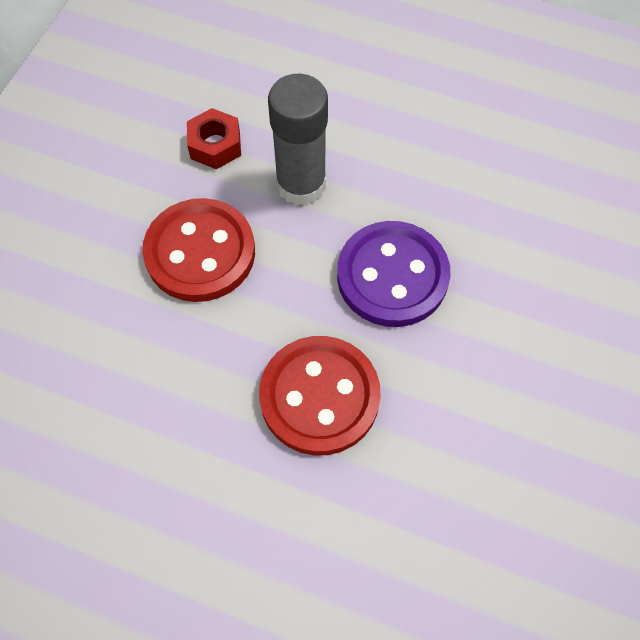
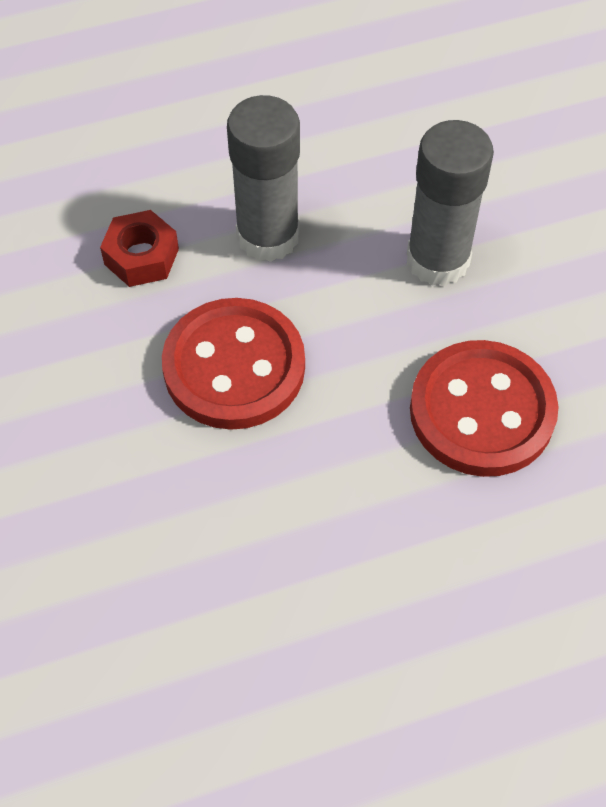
camera: 40 degrees left, 5 degrees down
purple button [337,221,451,327] -> grey glue stick [407,120,494,286]

